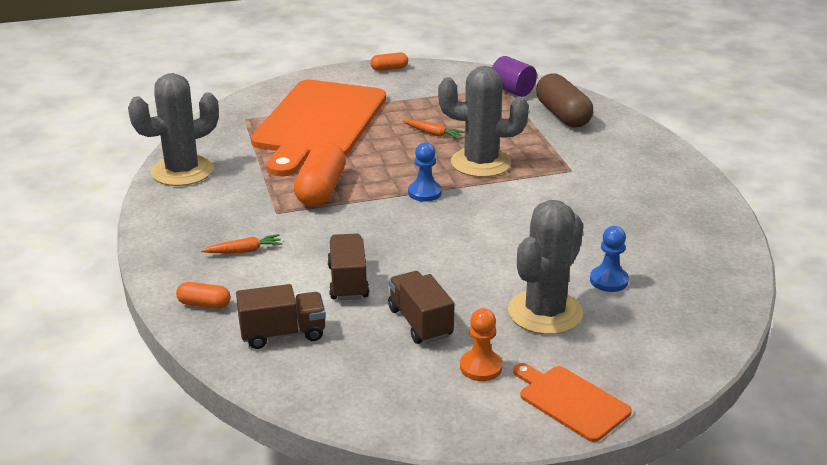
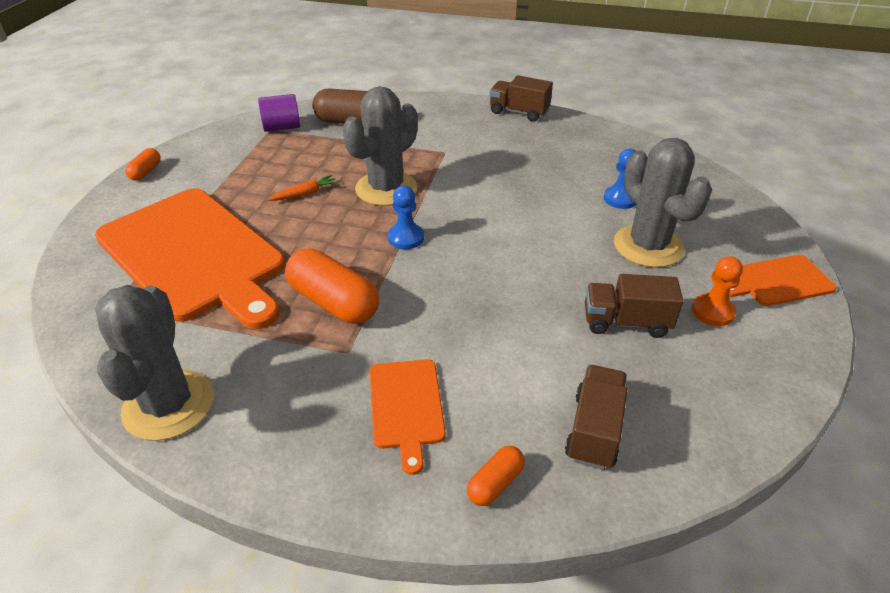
camera: 60 degrees left, 10 degrees up
orange carrot [201,234,282,253] -> orange cutting board [370,359,446,475]
brown truck [327,233,369,300] -> brown truck moved to [489,75,553,122]

